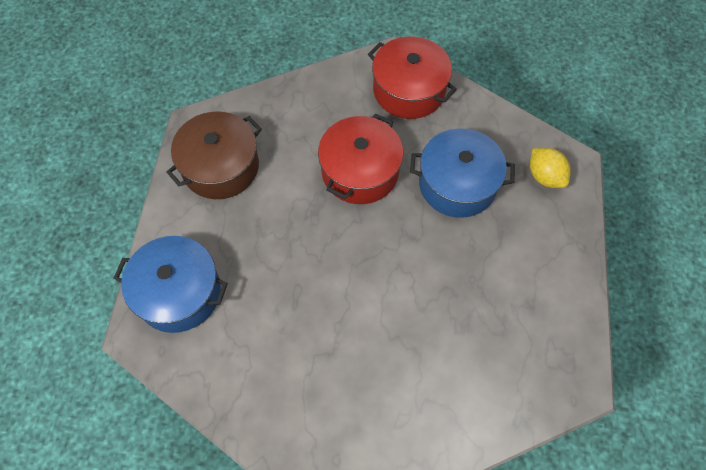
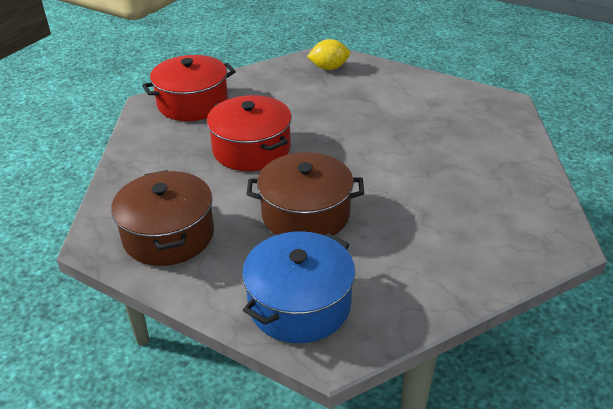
camera: 65 degrees left, 25 degrees down
blue pot [410,129,515,218] -> none
none -> brown pot [246,152,364,236]

